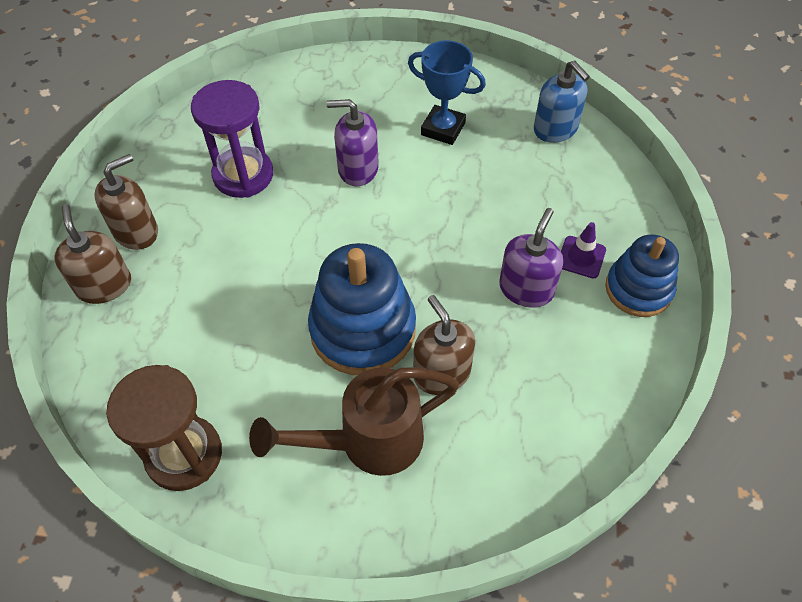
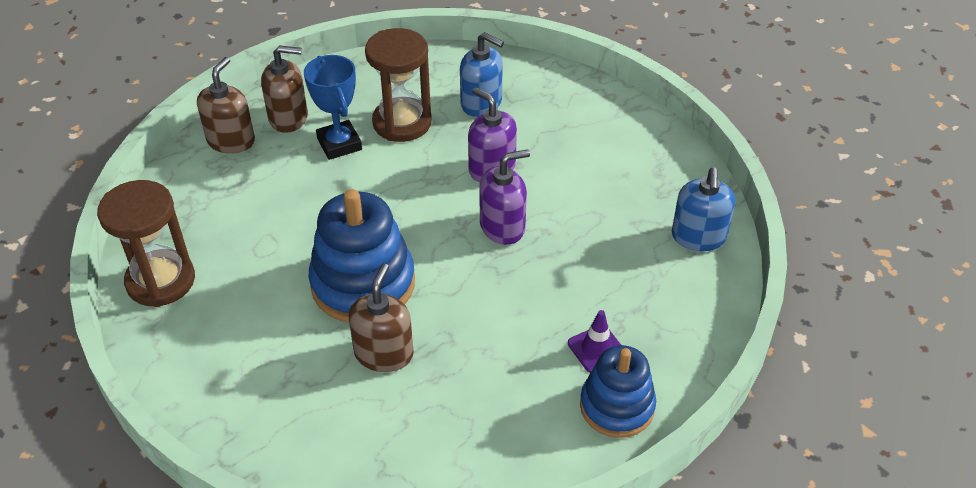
camera: 40 degrees right, 10 degrees down
purple hourglass [191,80,273,198] -> brown hourglass [365,28,432,142]
brown watering can [249,367,459,476] -> none
blue trophy [408,40,486,145] -> blue trophy moved to [304,55,362,160]
purple soap dispenser [499,208,563,308] -> purple soap dispenser moved to [479,149,530,245]
none -> blue soap dispenser [460,32,504,117]

